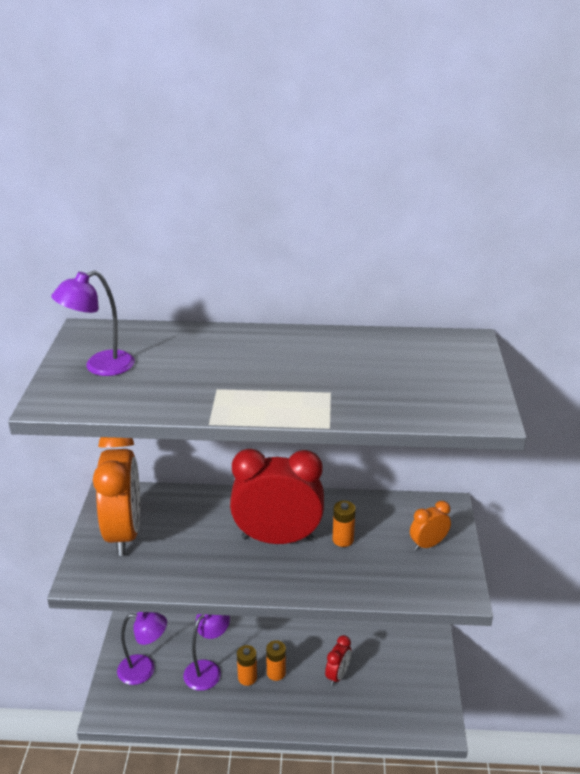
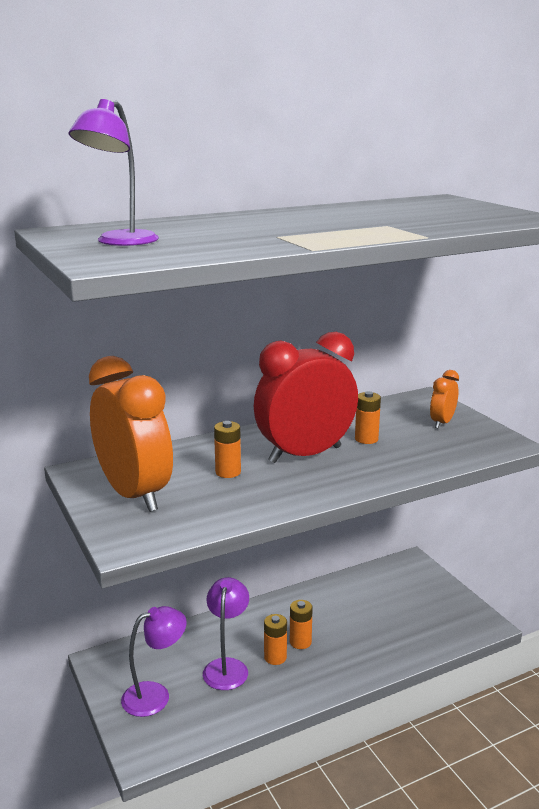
camera: 30 degrees left, 10 degrees down
red clock [325,635,351,686] -> none
none -> orange battery [214,421,241,478]

